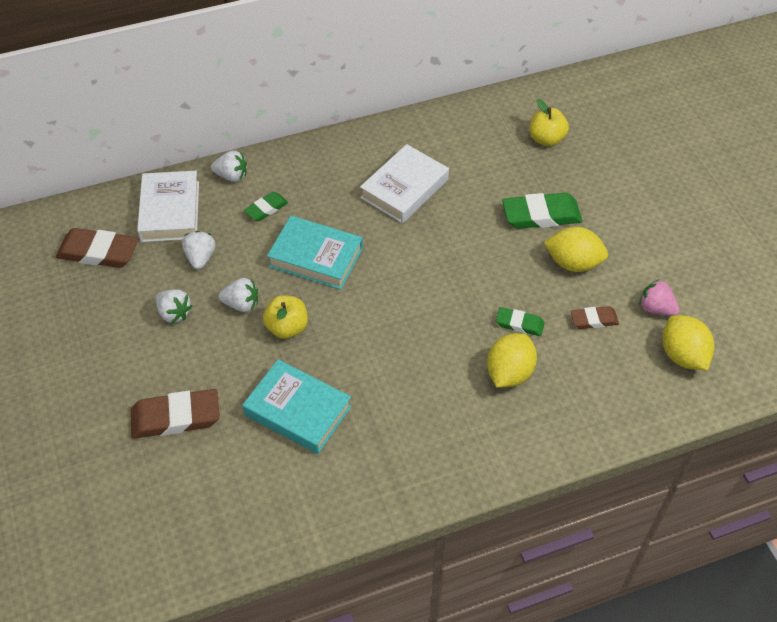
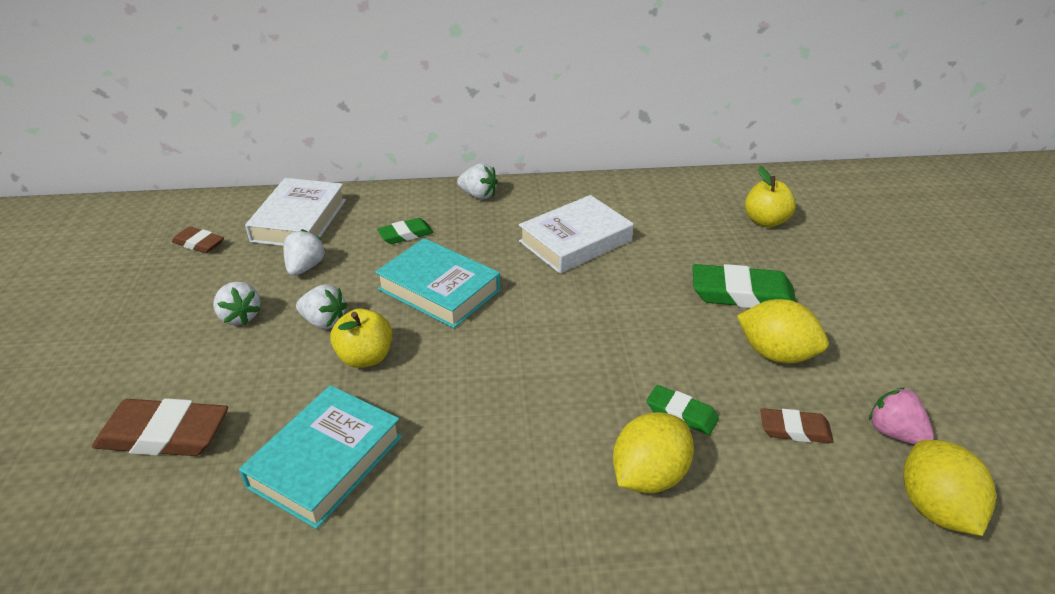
camera: 15 degrees right, 15 degrees down
brown eraser [56,228,138,268] -> brown eraser [172,226,224,253], size x0.56
white strawberry [211,151,247,182] -> white strawberry moved to [457,163,498,199]
turquoise book [243,359,352,454] -> turquoise book turned 75 degrees clockwise [239,385,402,529]

